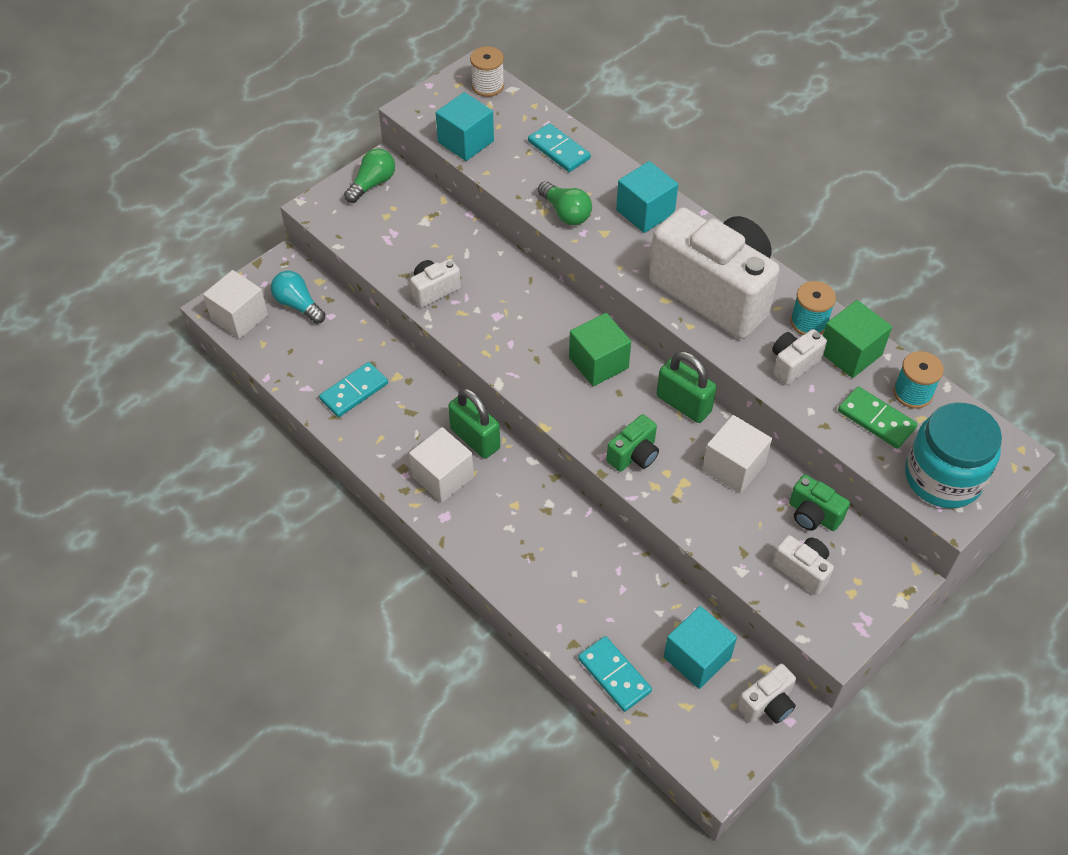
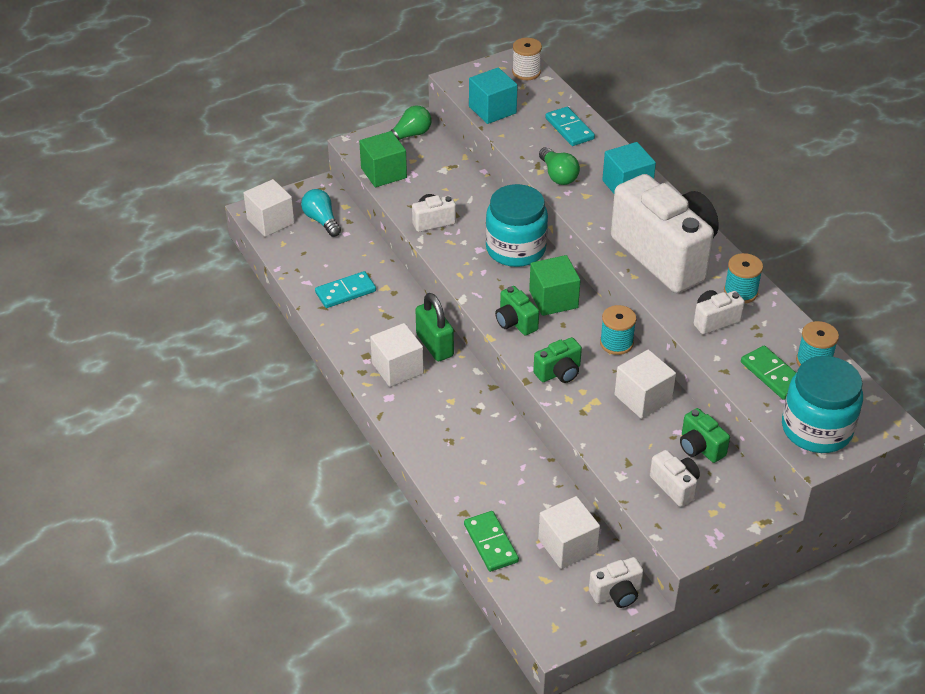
camera: 15 degrees right, 10 degrees down
turquoise domino [578,636,652,712] -> green domino [464,511,519,572]
green padlock [656,351,717,423] -> turquoise spool [600,305,636,355]
turquoise cube [664,606,737,689] -> white cube [538,496,600,569]
green cube [823,300,892,378] -> green cube moved to [359,131,407,187]
none -> turquoise jar [485,184,548,267]
none -> green camera [495,286,539,336]

